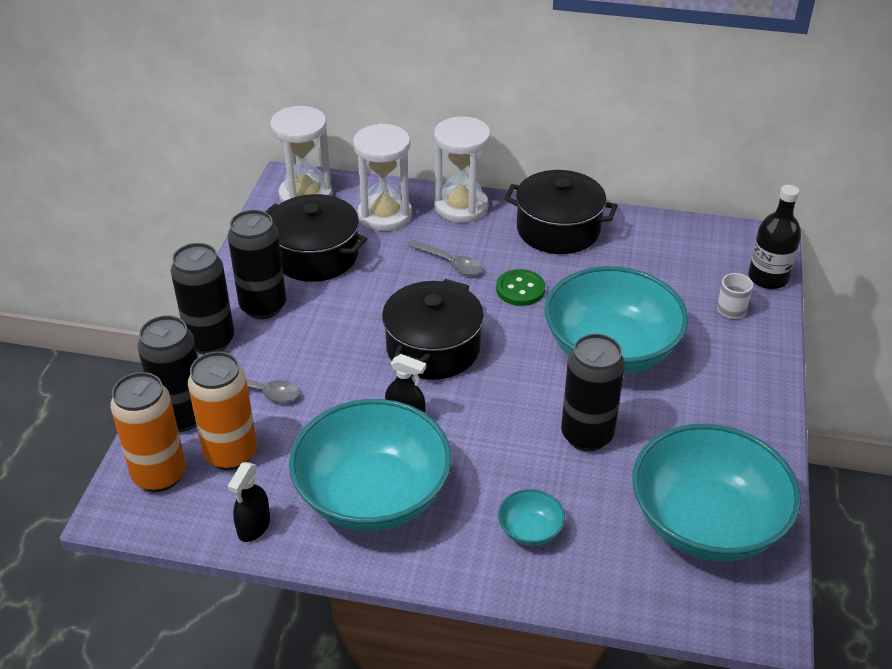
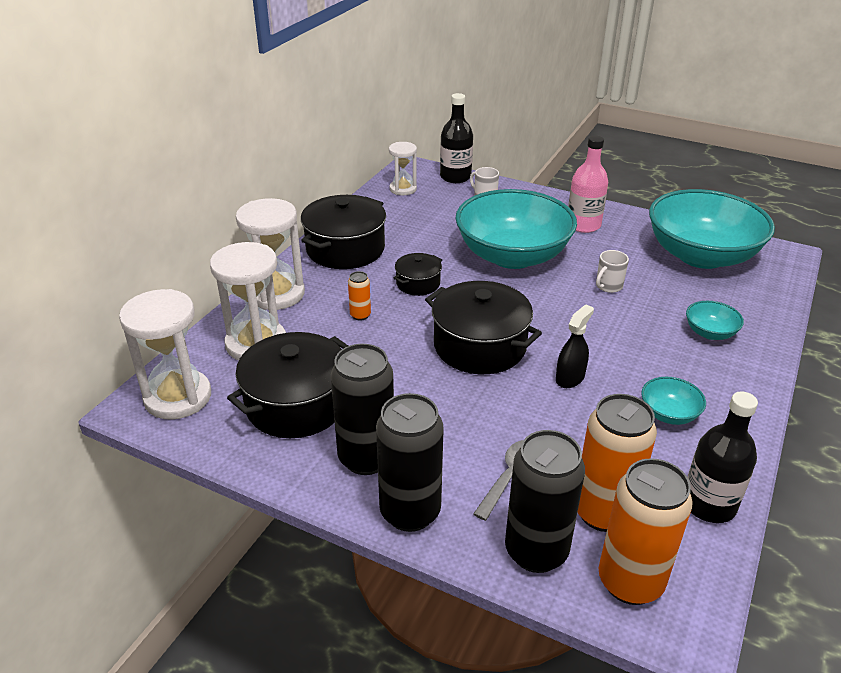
camera: 75 degrees left, 5 degrees down
black spray bottle [228,462,270,542] -> black bottle [688,391,758,523]
turquoise bowl [289,399,452,531] -> turquoise bowl [641,377,706,425], size x0.41
grey spoon [408,240,482,276] -> orange can [348,271,371,321]
green button [496,269,545,306] -> black pot [394,253,442,296]
black can [561,334,625,451] -> white mug [596,250,629,293]
none -> white hourglass [389,142,417,195]
none -> pink bottle [568,136,608,233]

